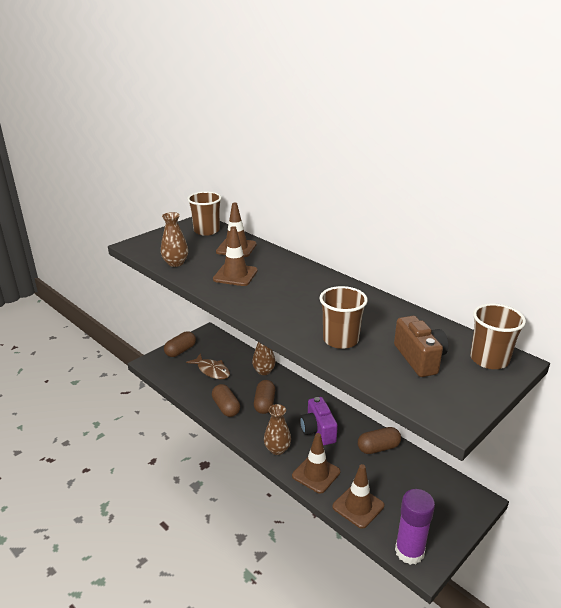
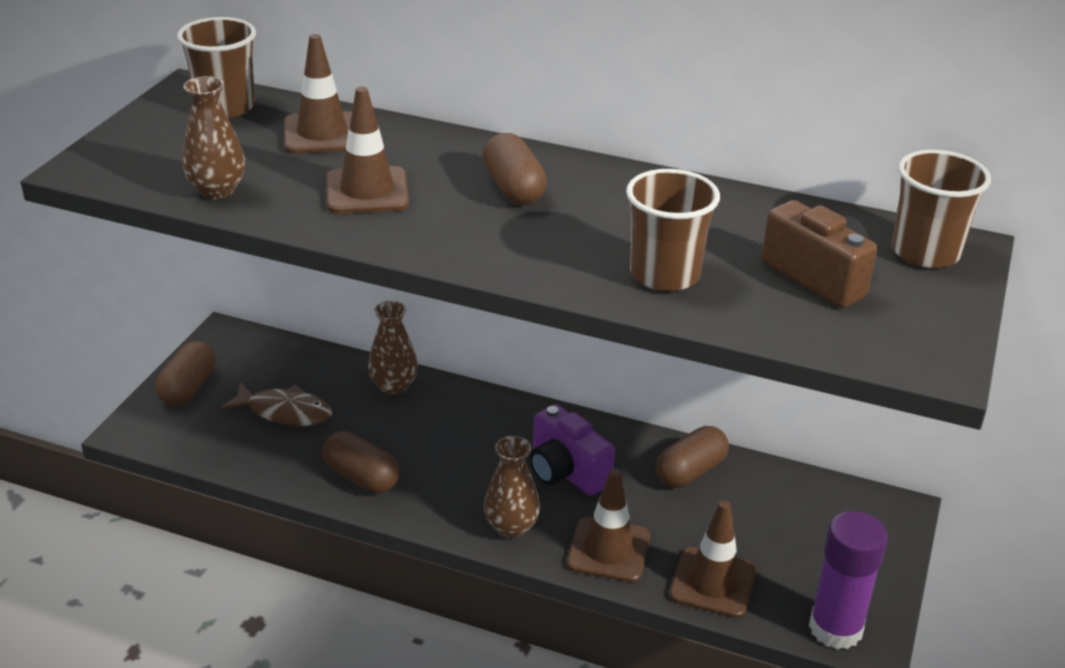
camera: 25 degrees left, 5 degrees up
brown capsule [254,380,275,414] -> brown capsule moved to [483,133,547,205]

